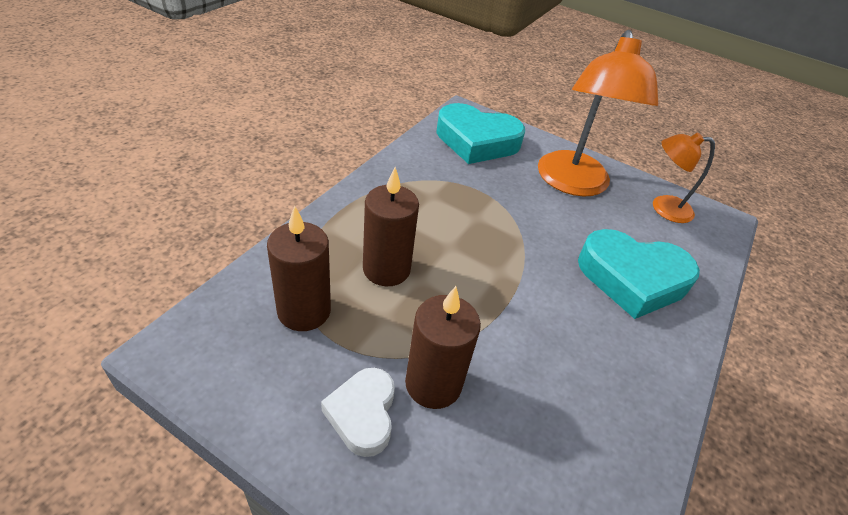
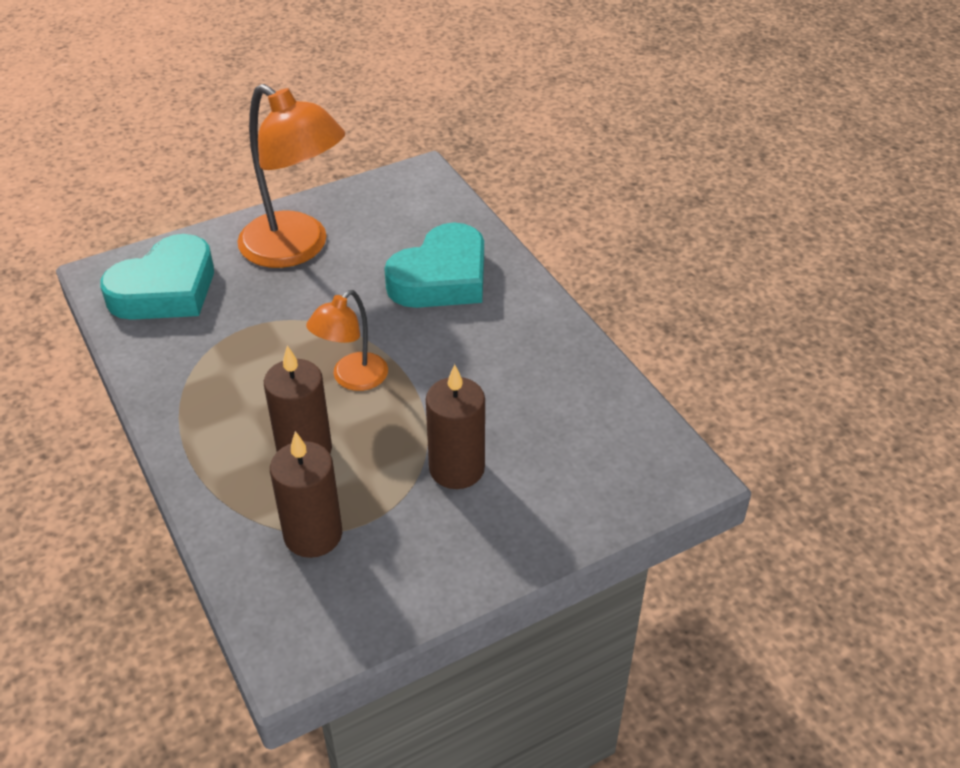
camera: 55 degrees left, 0 degrees up
white heart [321,368,395,457] -> none
orange lamp [653,133,715,223] -> orange lamp moved to [306,290,388,391]

